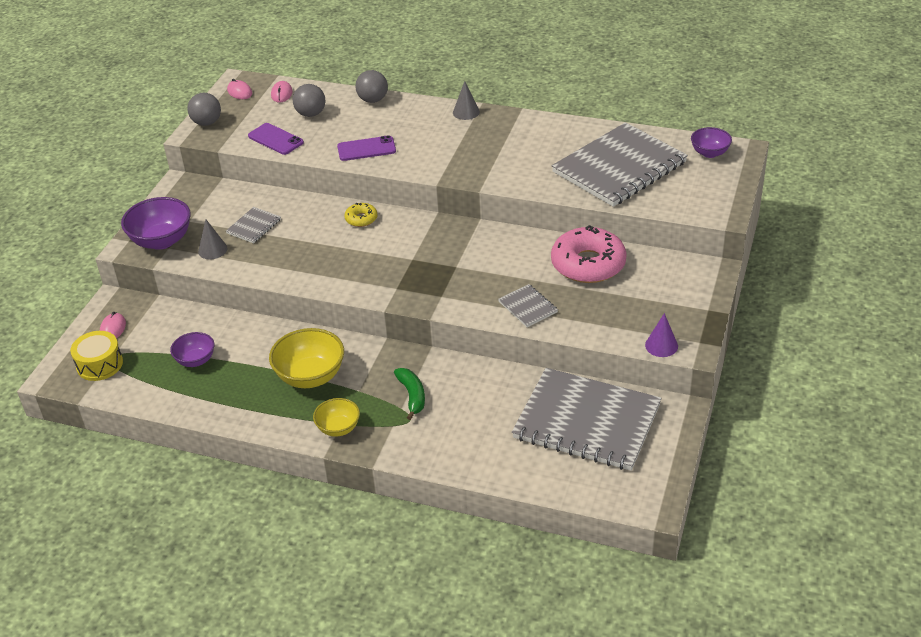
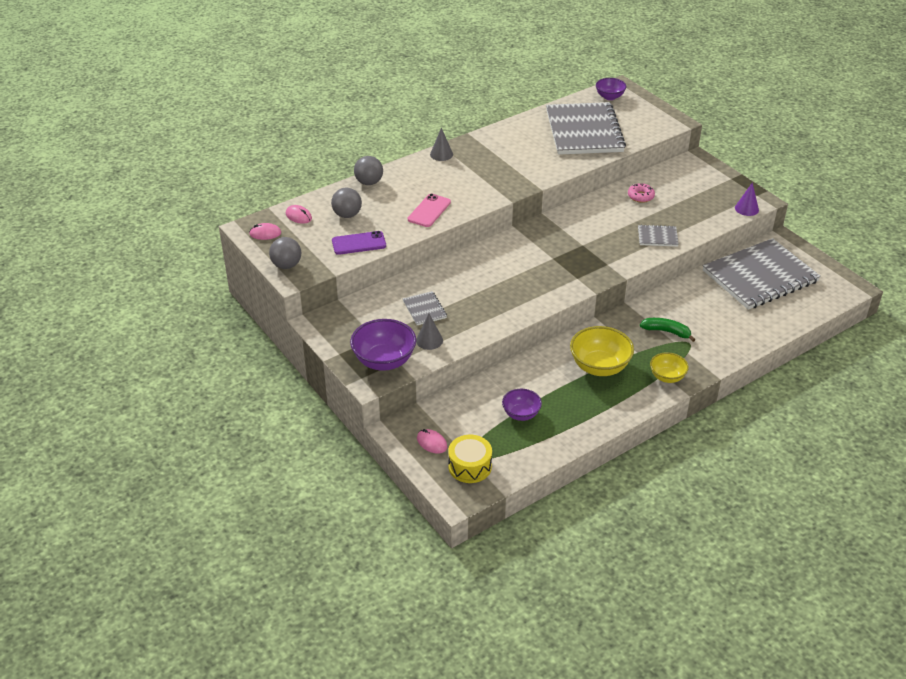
camera: 55 degrees left, 0 degrees up
purple phone [337,135,396,161] -> pink phone [408,194,451,227]
yellow donut [344,203,377,227] -> none
pink donut [551,225,627,283] -> pink donut [628,183,655,203], size x0.47

